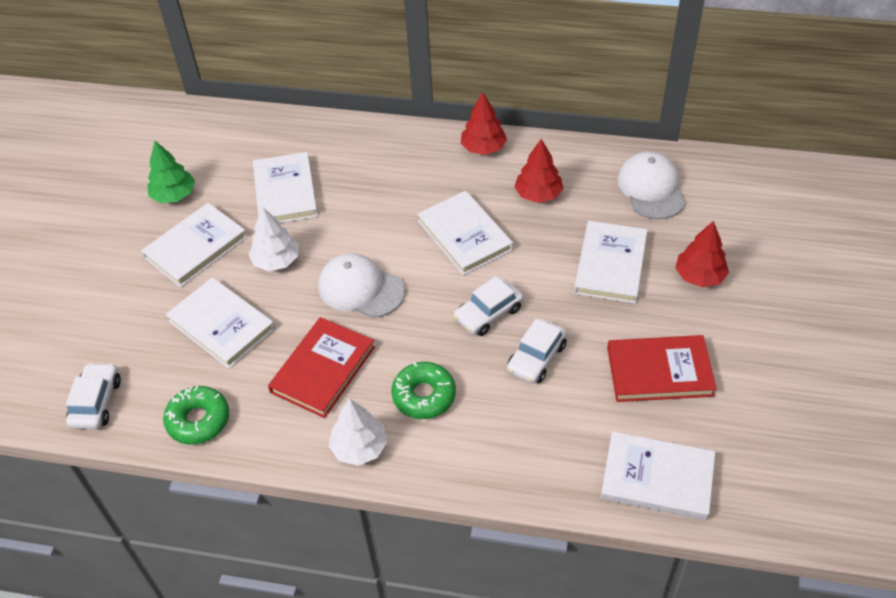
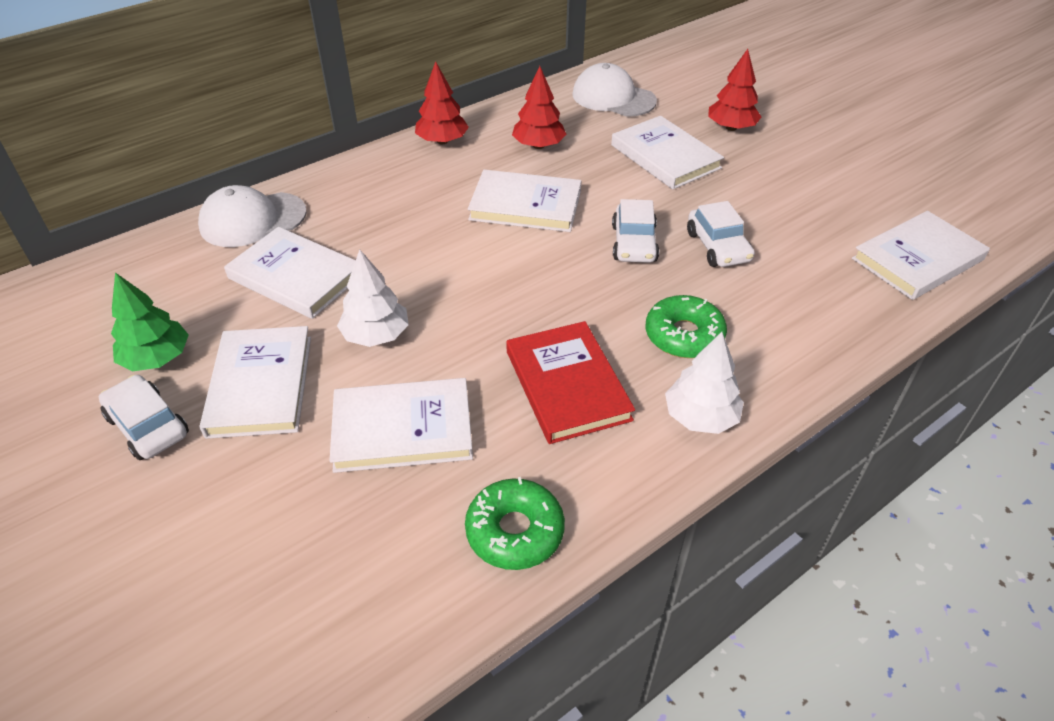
camera: 50 degrees left, 5 degrees down
white car [66,362,121,429] -> white car moved to [99,375,189,460]
white cap [318,253,405,318] -> white cap moved to [198,185,307,247]
red book [607,335,717,402] -> none

